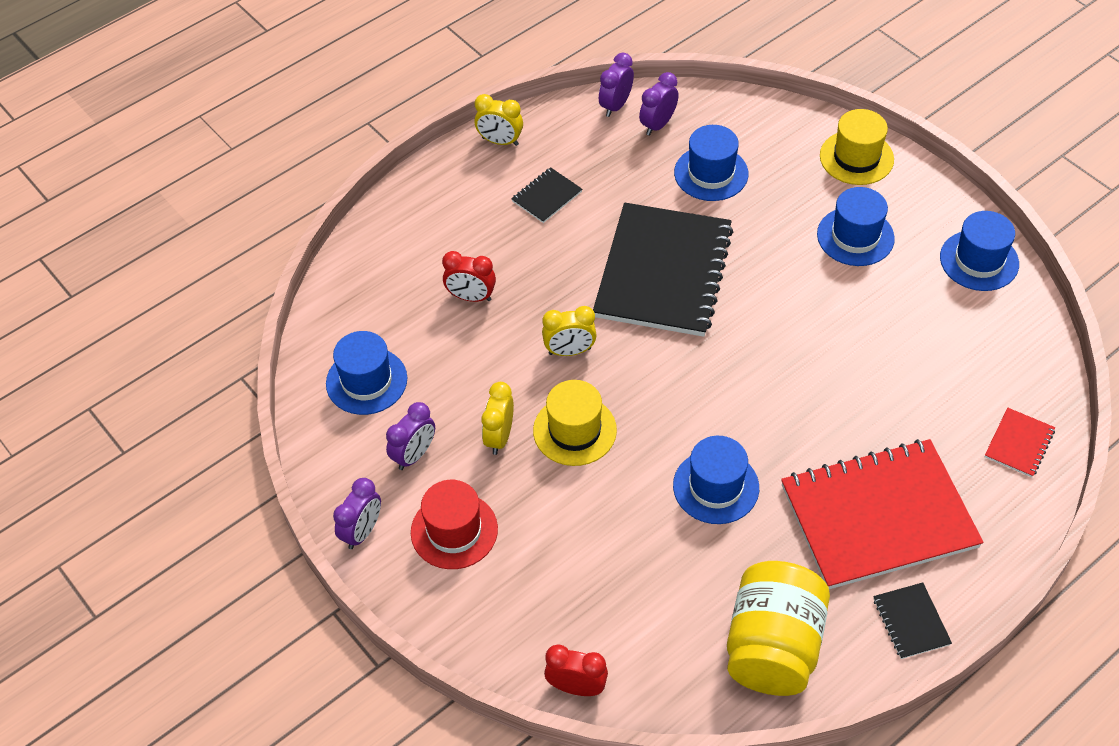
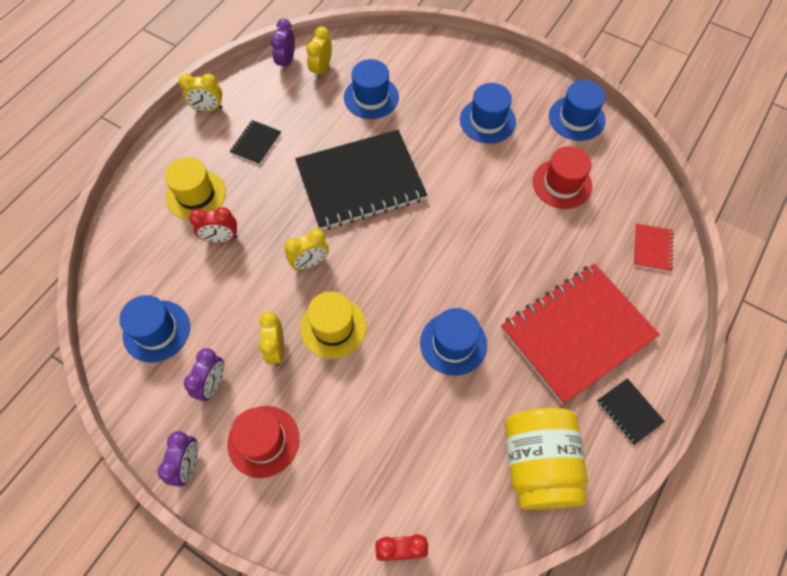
camera: 20 degrees left, 10 degrees up
black notebook [593,203,733,337] -> black notebook turned 75 degrees clockwise [295,130,427,230]
purple clock [639,72,678,136] -> yellow clock [306,27,332,79]
yellow hat [820,109,894,185] -> yellow hat moved to [165,157,226,220]
none -> red hat [533,146,592,209]

